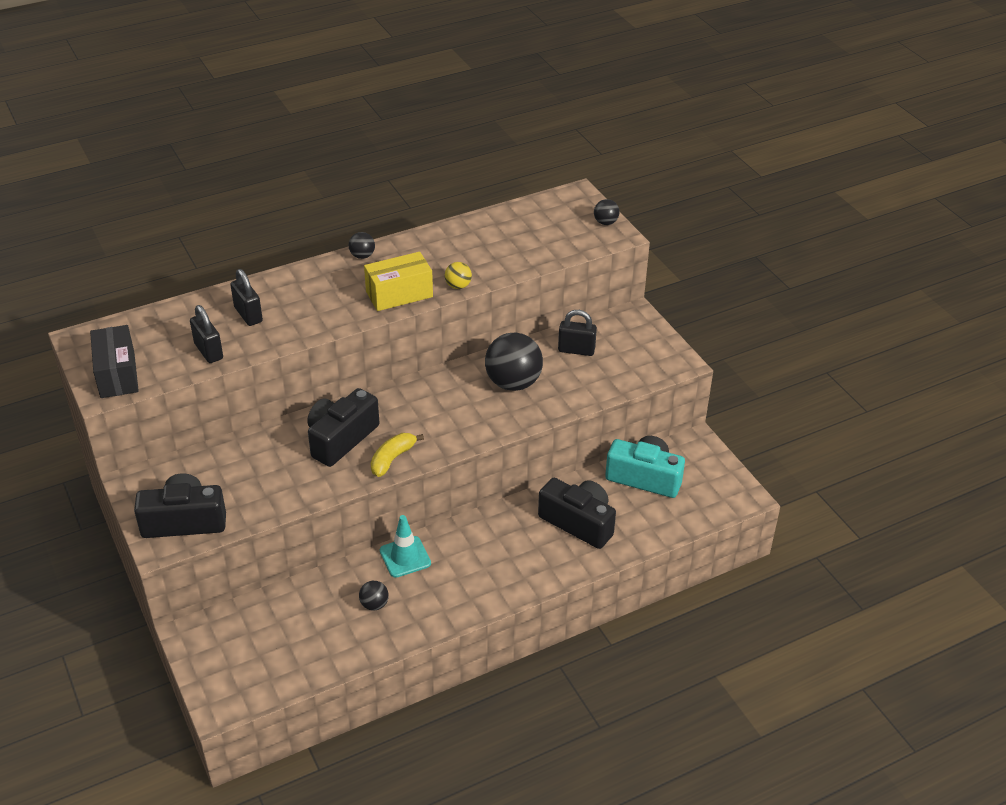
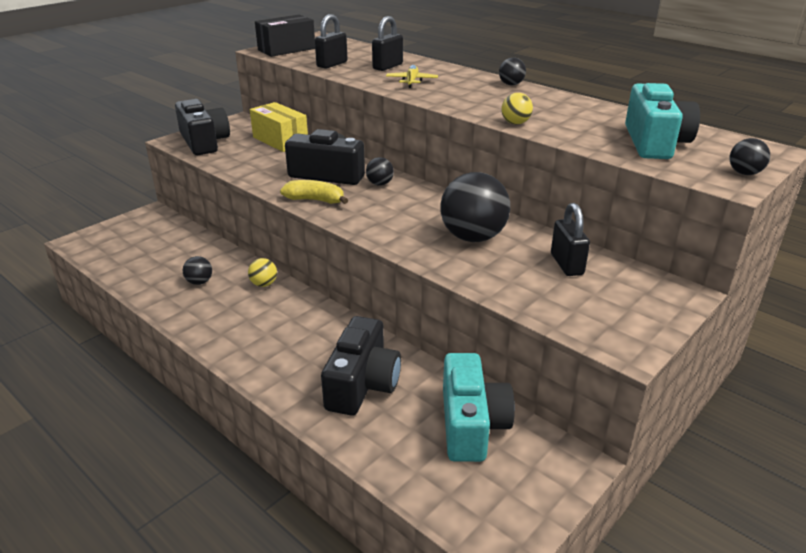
camera: 70 degrees right, 10 degrees down
yellow box [364,252,433,311] -> yellow box moved to [250,102,308,152]
turquoise traffic cone [380,515,431,578] -> yellow ball [248,258,277,287]
none -> black ball [366,157,394,186]
none -> yellow plane [386,65,438,88]
none -> turquoise camera [625,83,700,159]

